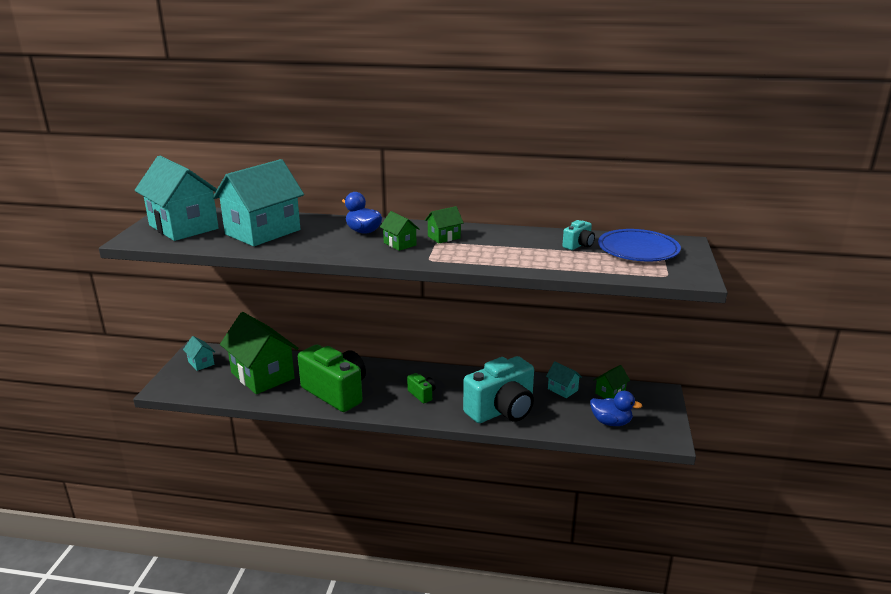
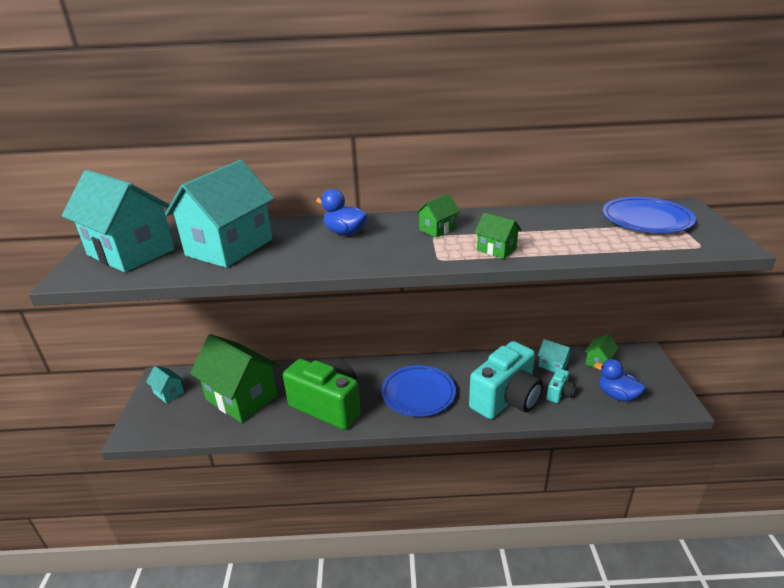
camera: 10 degrees left, 5 degrees up
green house [380,211,419,251] -> green house moved to [474,212,522,259]
green camera [407,373,436,404] -> blue plate [381,365,456,417]
turquoise camera [562,220,595,250] -> turquoise camera moved to [546,368,576,403]
blue duck [590,391,642,426] -> blue duck turned 150 degrees counterclockwise [594,359,645,402]

